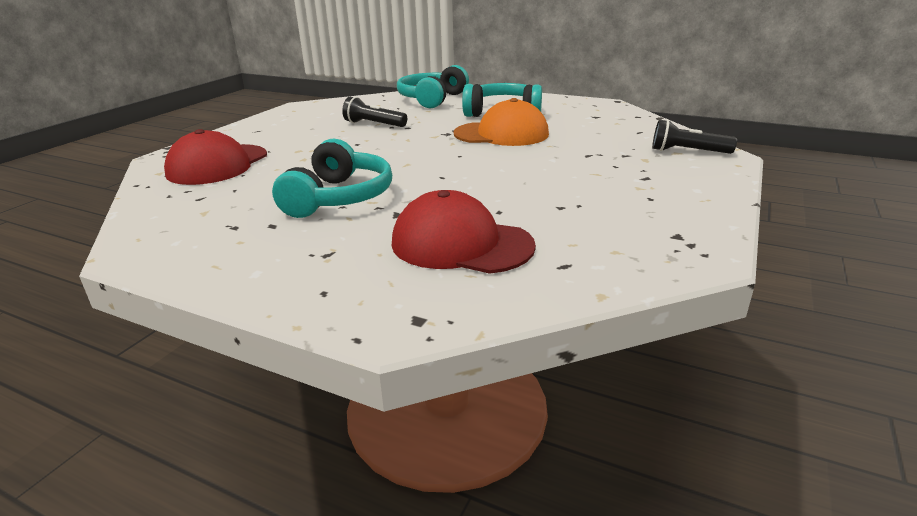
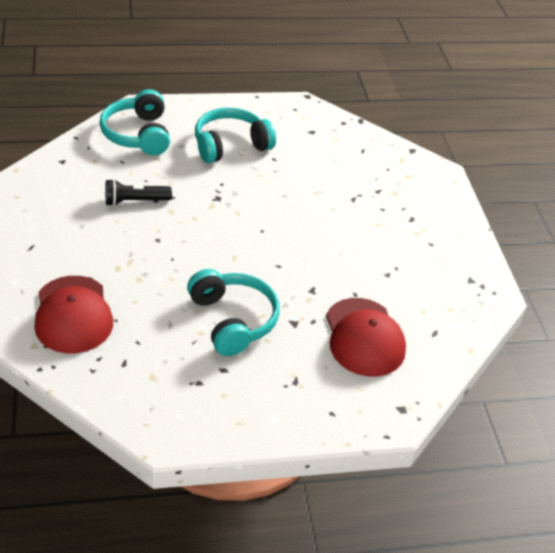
camera: 40 degrees left, 15 degrees up
red cap [392,190,536,274] -> red cap turned 90 degrees counterclockwise [326,298,406,377]
orange cap [454,98,549,146] -> none
black flashlight [652,119,737,154] -> none

